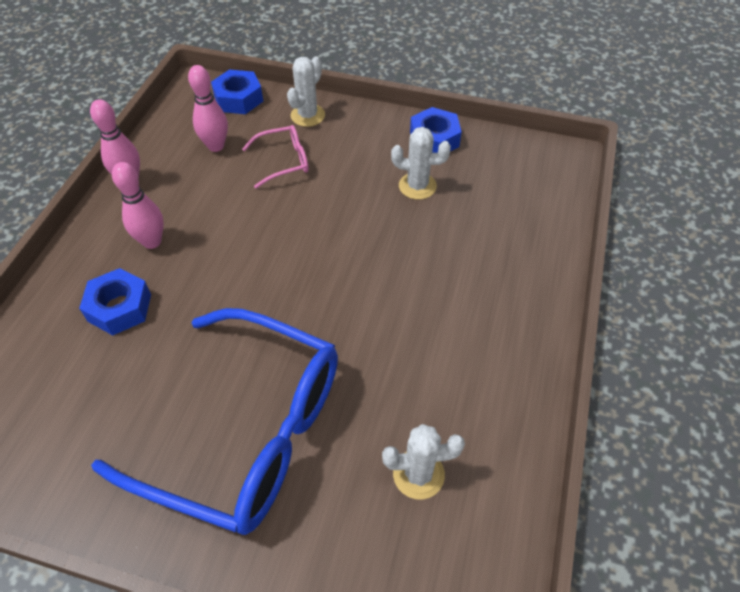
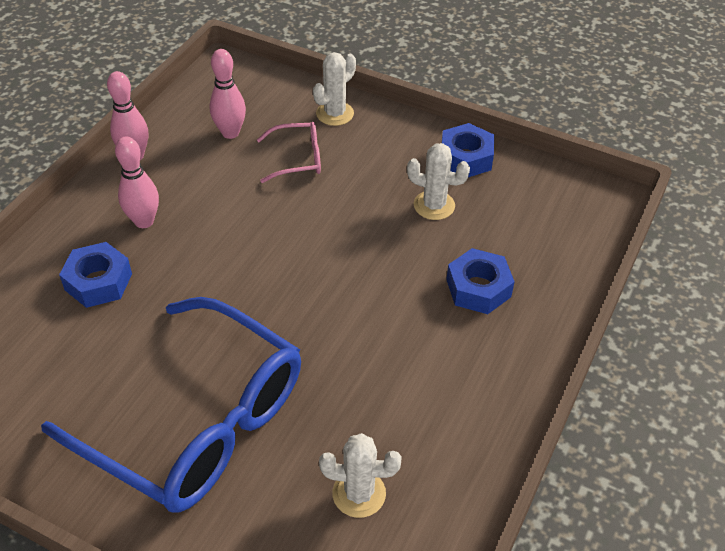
camera: 10 degrees right, 5 degrees down
blue nut [211,70,263,114] -> blue nut moved to [446,248,515,314]

